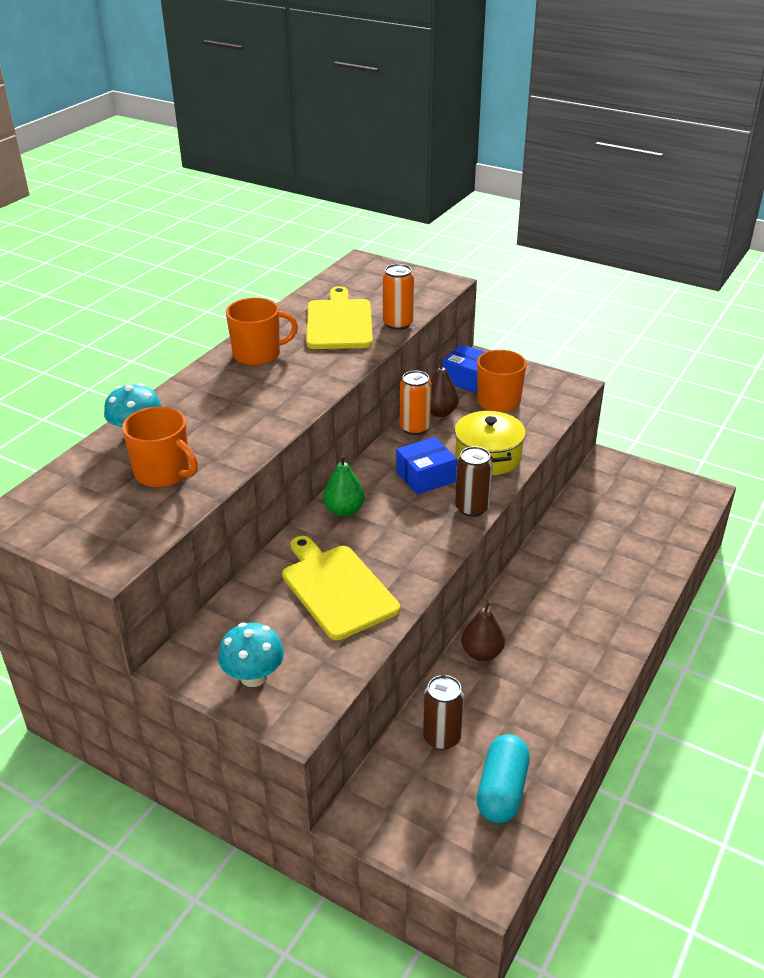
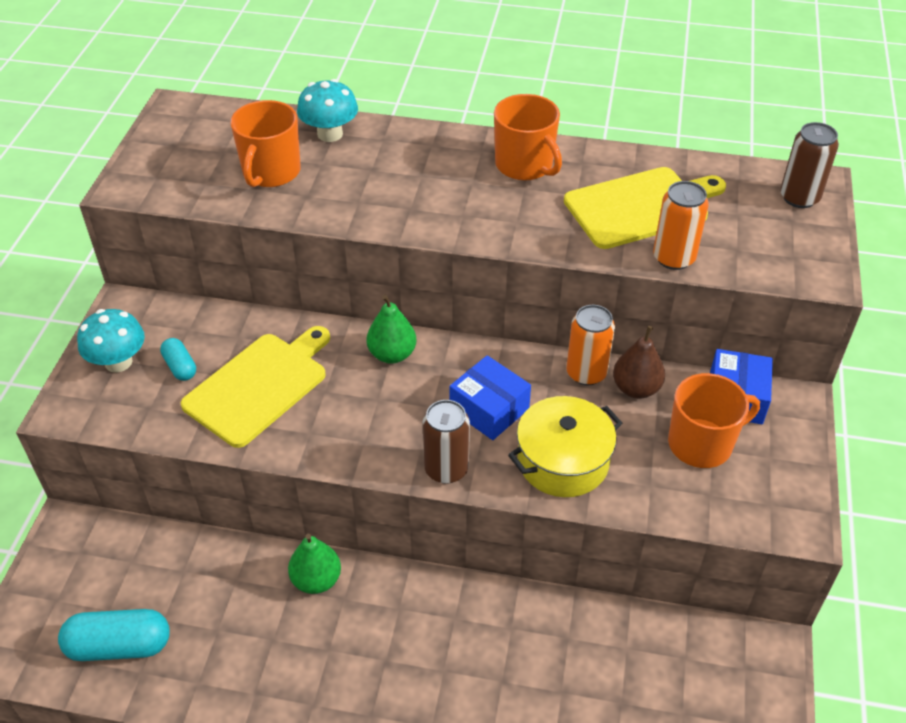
camera: 70 degrees right, 10 degrees up
brown can [423,675,464,750] -> brown can moved to [780,122,839,208]
brown pear [461,600,505,661] -> green pear [288,534,341,594]
none -> turquoise capsule [160,338,196,381]

